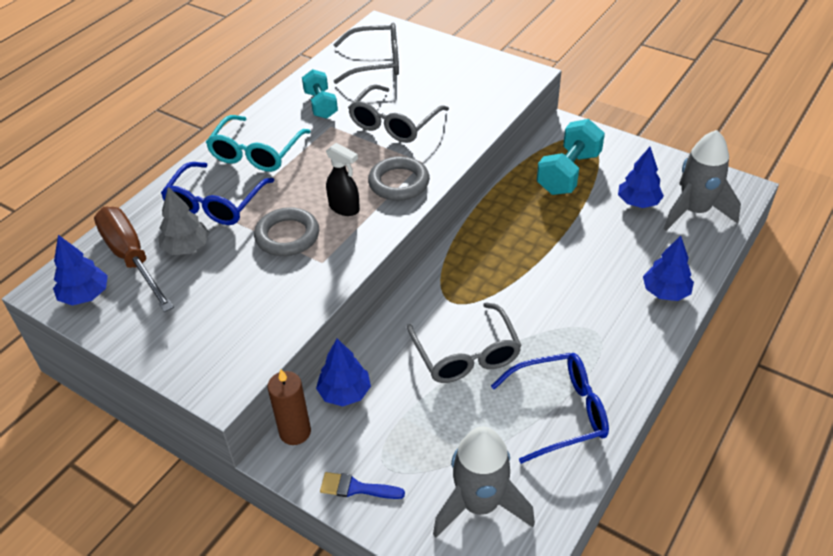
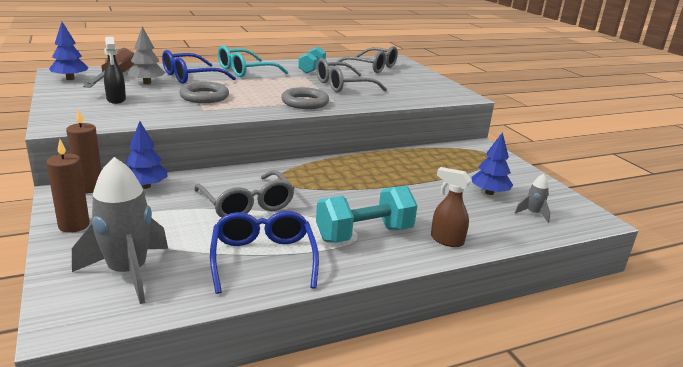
camera: 30 degrees right, 20 degrees down
blue brush [320,472,405,499] -> brown candle [46,139,90,233]
black spray bottle [326,143,360,216] -> black spray bottle moved to [104,37,126,104]
grey glasses [407,302,522,383] -> grey glasses turned 45 degrees counterclockwise [194,170,295,218]
blue glasses [491,353,609,464] -> blue glasses turned 120 degrees counterclockwise [210,211,319,294]
turquoise dumbbell [537,119,605,195] -> turquoise dumbbell moved to [316,186,417,243]
blue tree [643,236,694,301] -> brown spray bottle [431,167,472,247]
grey rocket [664,130,741,231] -> grey rocket [515,174,550,223], size x0.46

